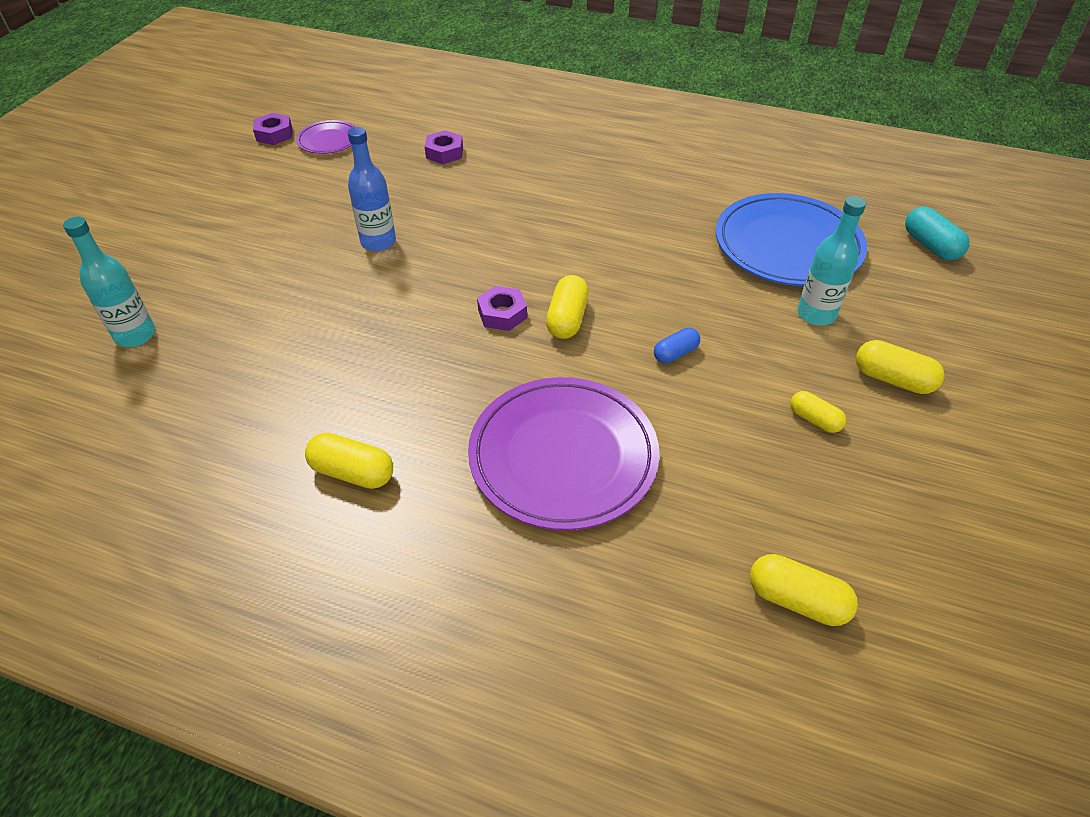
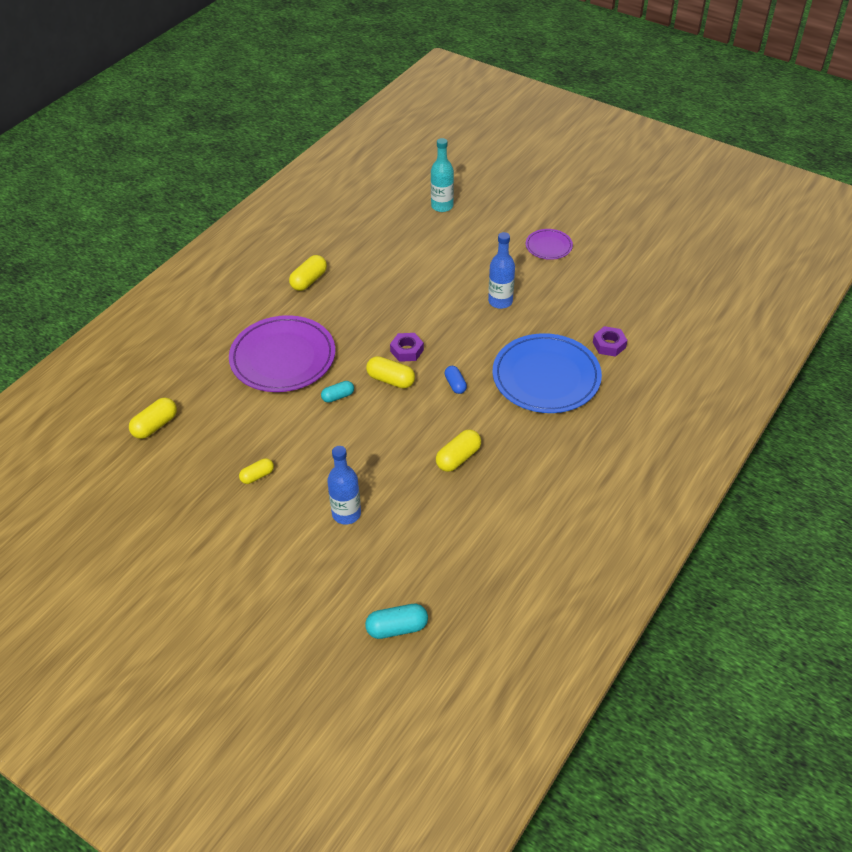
camera: 105 degrees right, 0 degrees up
purple nut [253,113,292,145] -> none
purple plate [296,120,356,154] -> purple plate moved to [526,229,573,260]
blue capsule [654,328,700,363] -> blue capsule moved to [444,366,467,394]
blue plate [716,193,867,286] -> blue plate moved to [493,333,602,413]
turquoise bottle [797,196,866,326] -> blue bottle [327,446,361,524]
yellow capsule [856,340,944,394] -> yellow capsule moved to [436,429,481,472]
none -> turquoise capsule [321,381,354,403]

